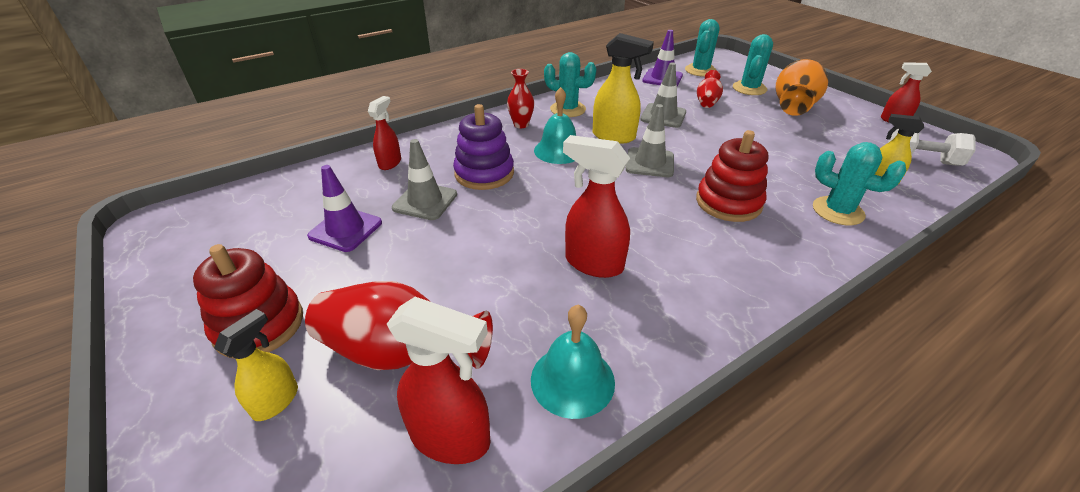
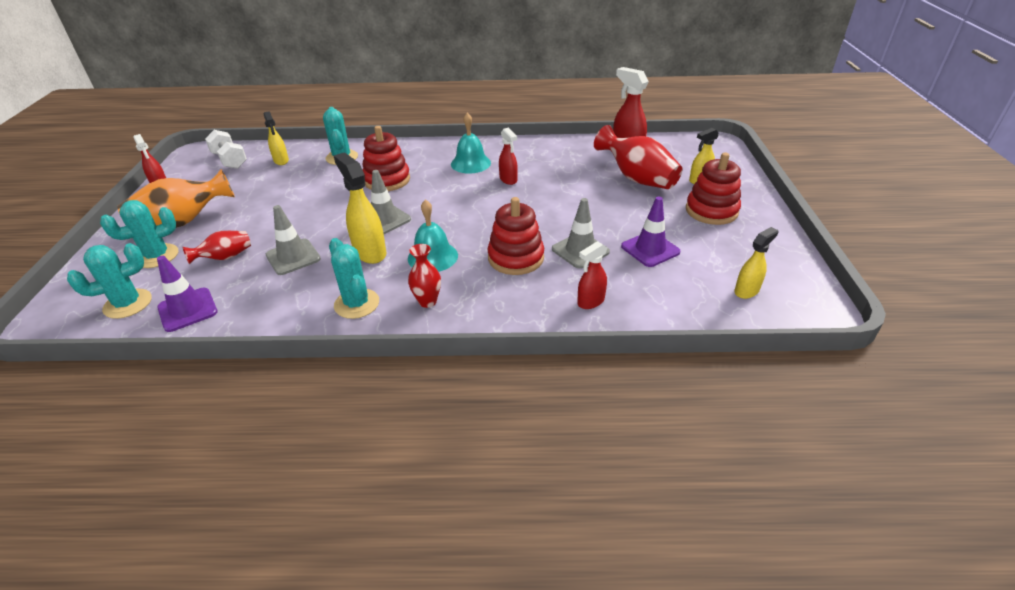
camera: 145 degrees left, 0 degrees up
purple stacking toy [453,104,514,190] -> red stacking toy [487,197,544,275]
turquoise bell [531,305,615,419] -> turquoise bell moved to [451,112,491,173]
red spray bottle [563,135,630,278] -> red spray bottle [499,127,518,185], size x0.62
none -> yellow spray bottle [734,227,778,299]

